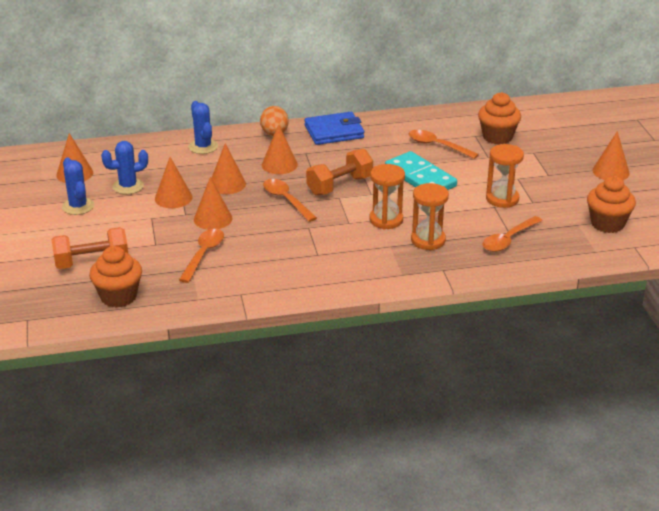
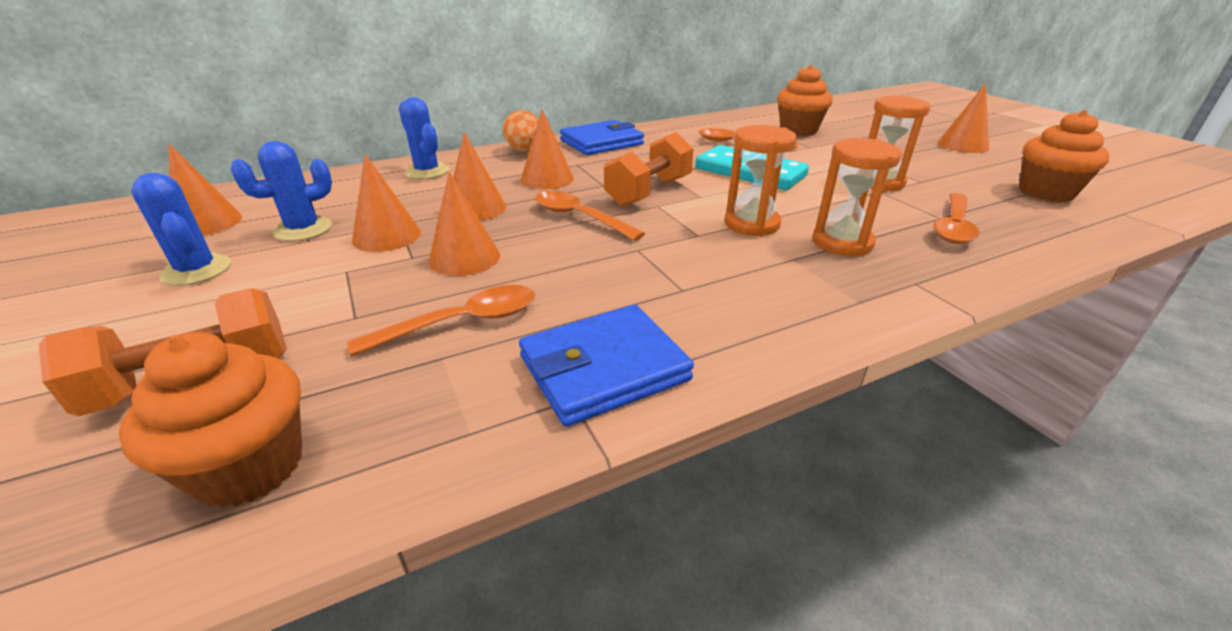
camera: 15 degrees left, 0 degrees up
orange spoon [179,229,224,283] -> orange spoon turned 60 degrees clockwise [347,285,535,357]
none -> blue wallet [519,305,694,427]

